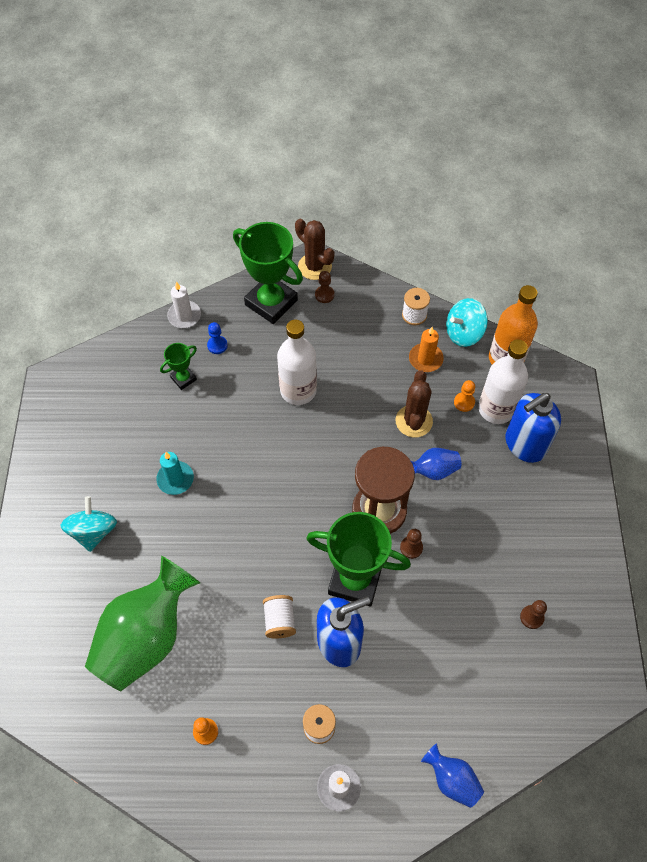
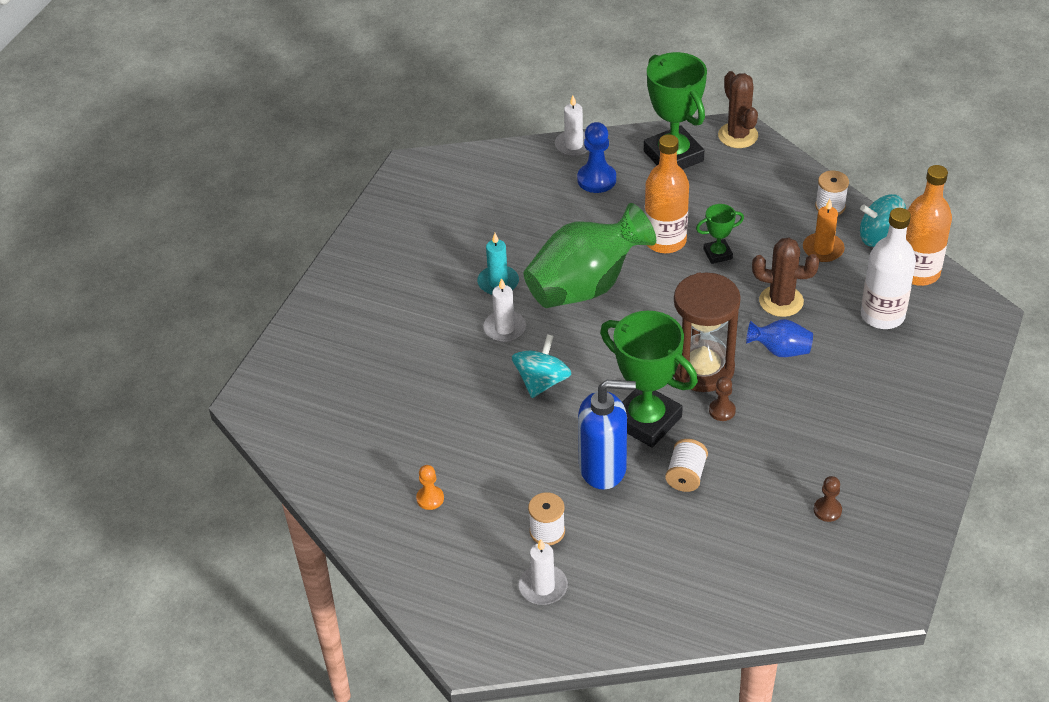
camera: 25 degrees right, 15 degrees down
turquoise spinning top [61,496,117,552] -> turquoise spinning top moved to [512,334,571,398]
green vase [85,556,200,691] -> green vase moved to [523,203,656,308]
green trophy [160,343,197,390] -> green trophy moved to [696,204,744,264]
blue pawn [207,322,228,354] -> blue pawn [577,122,616,193], size x1.69
white spool [263,595,296,639] -> white spool moved to [665,439,708,492]
white bottle [277,320,317,405] -> orange bottle [644,134,689,253]
brown pawn [315,271,335,303] -> none
brown cactus [396,370,433,437] -> brown cactus turned 75 degrees clockwise [752,238,819,317]
blue vase [421,743,484,808] -> none
orange pawn [454,380,475,412] -> none
blue soap dispenser [506,393,561,463] -> none
none -> white candle [483,278,526,342]

